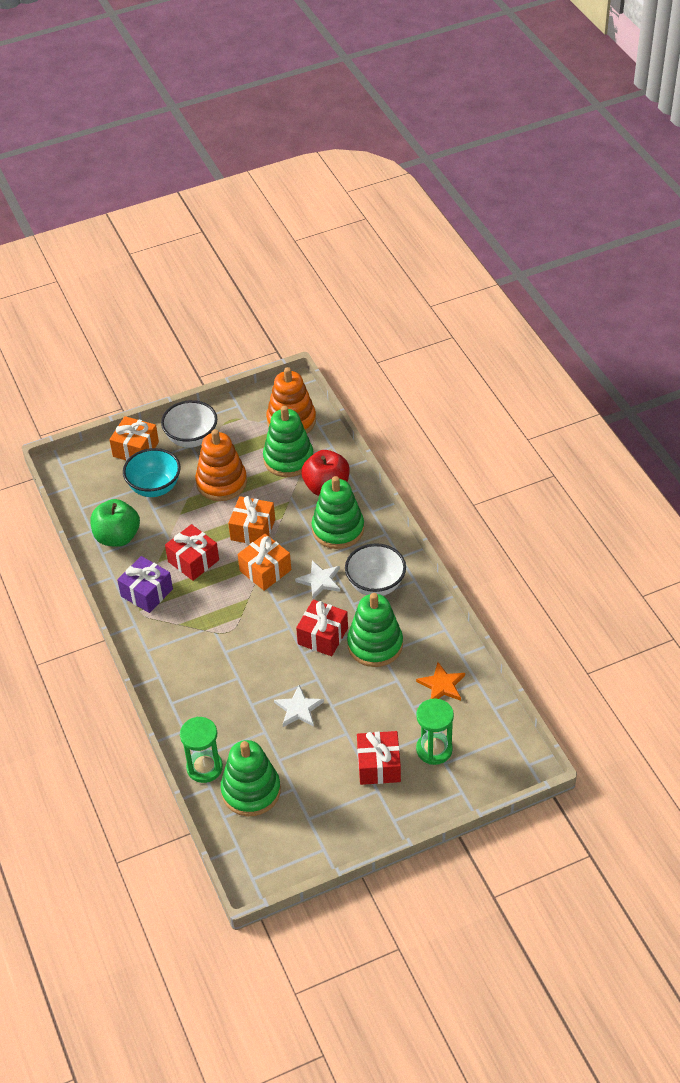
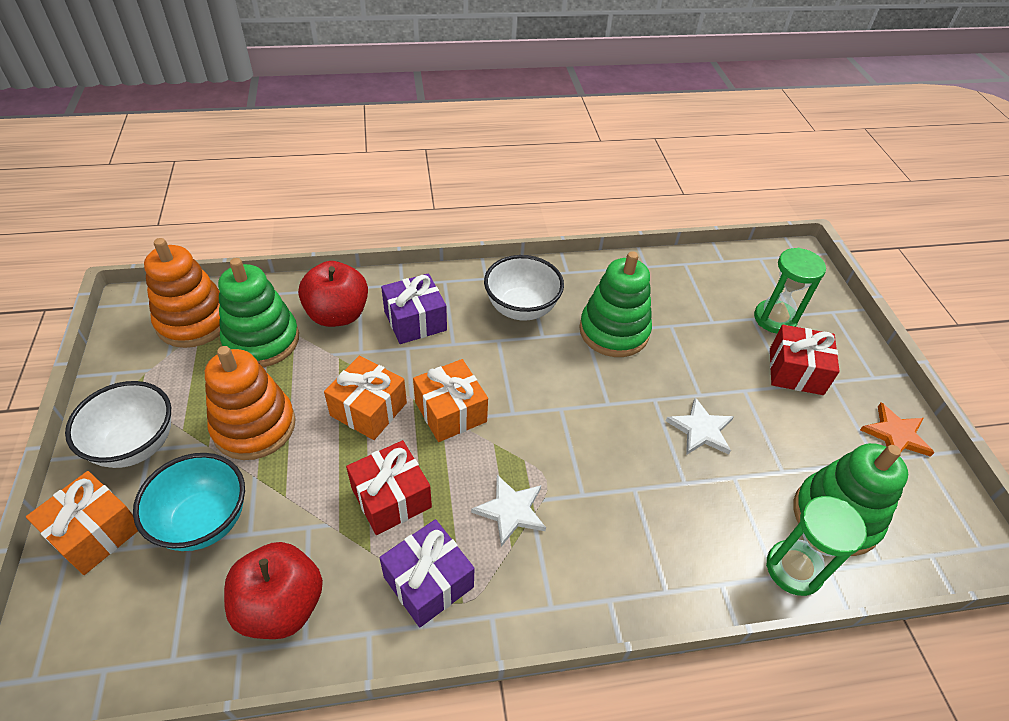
camera: 80 degrees left, 0 degrees up
green apple [91,499,140,547] -> red apple [224,542,323,639]
white star [295,560,340,599] -> white star moved to [471,475,546,547]
red gift [296,600,348,656] -> none
green stacking toy [312,476,364,549] -> purple gift [381,273,447,344]
orange star [416,662,465,701] -> orange star moved to [860,403,935,457]

